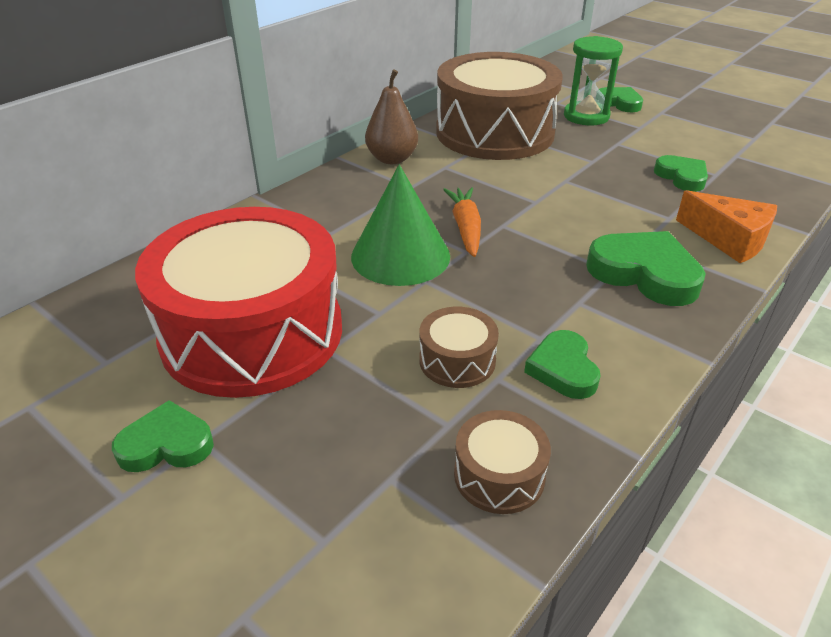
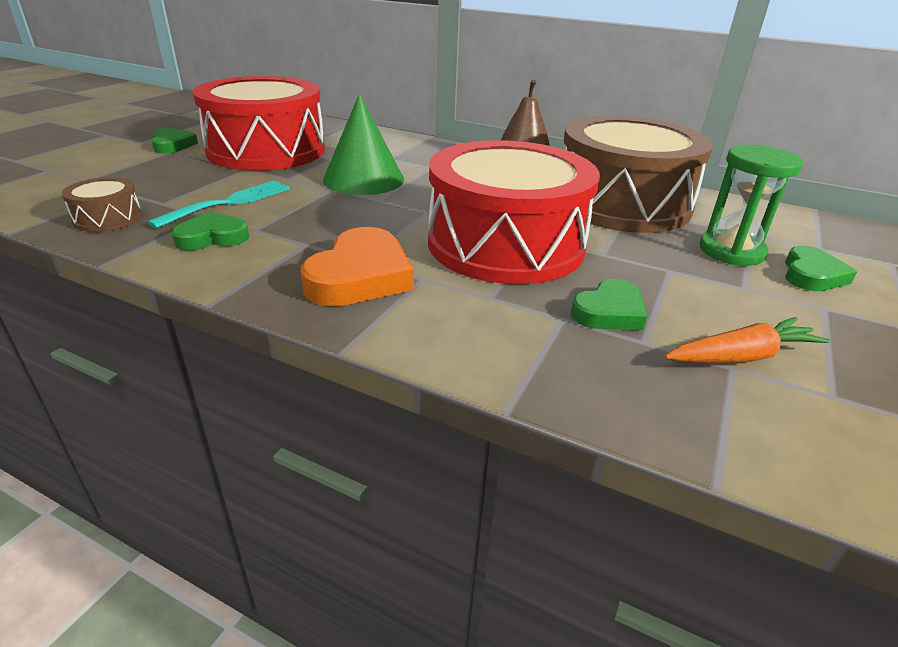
camera: 75 degrees right, 5 degrees down
brown drum [419,307,499,388] -> turquoise fork [147,181,290,229]
orange carrot [443,187,481,257] -> orange carrot moved to [665,317,830,363]
green heart [586,231,706,306] -> orange heart [301,227,414,306]
orange cheese [676,190,777,263] -> none
none -> red drum [428,140,600,284]

